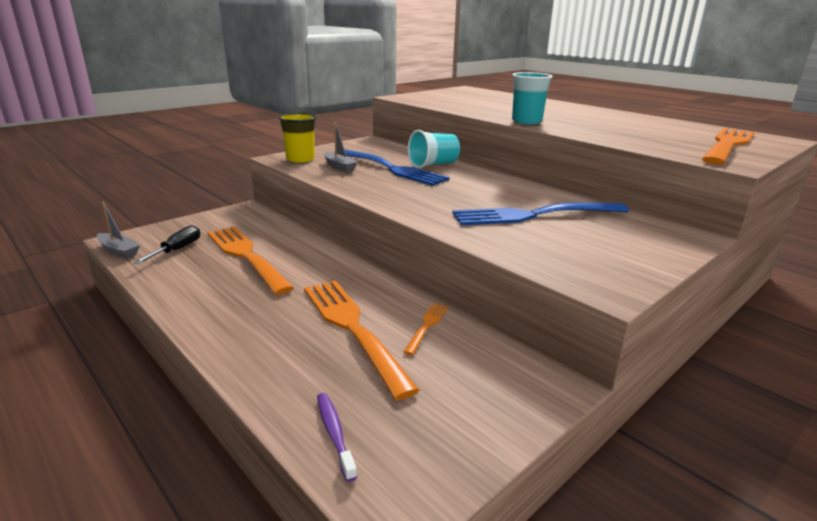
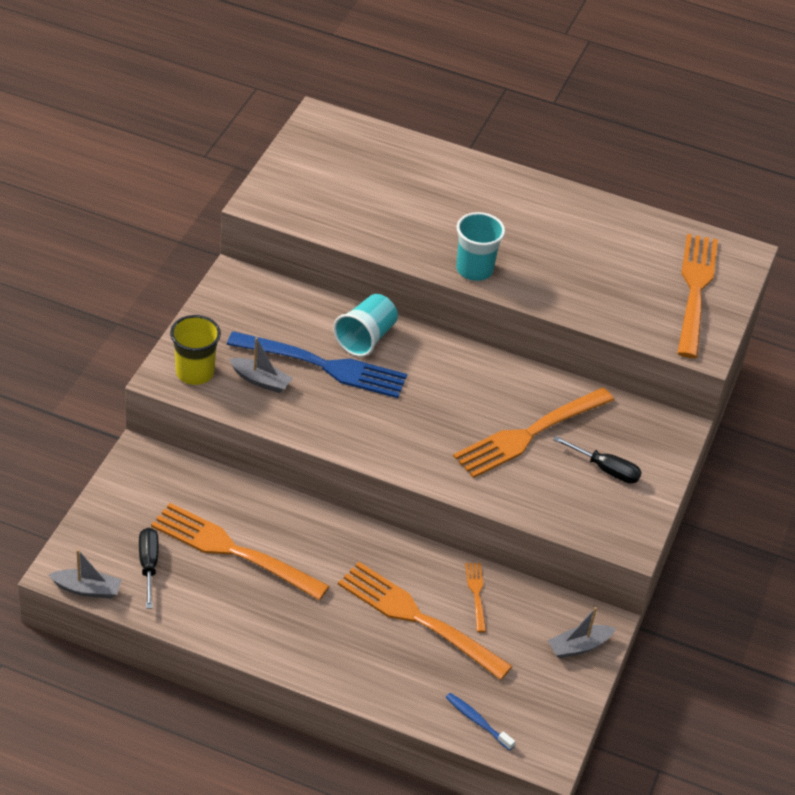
camera: 30 degrees left, 20 degrees up
purple toothbrush [317,393,357,482] -> blue toothbrush [446,693,515,751]
blue fork [452,202,629,225] -> orange fork [453,388,614,478]
none -> grey boat [548,607,616,658]
none -> black screwdriver [553,436,642,484]

